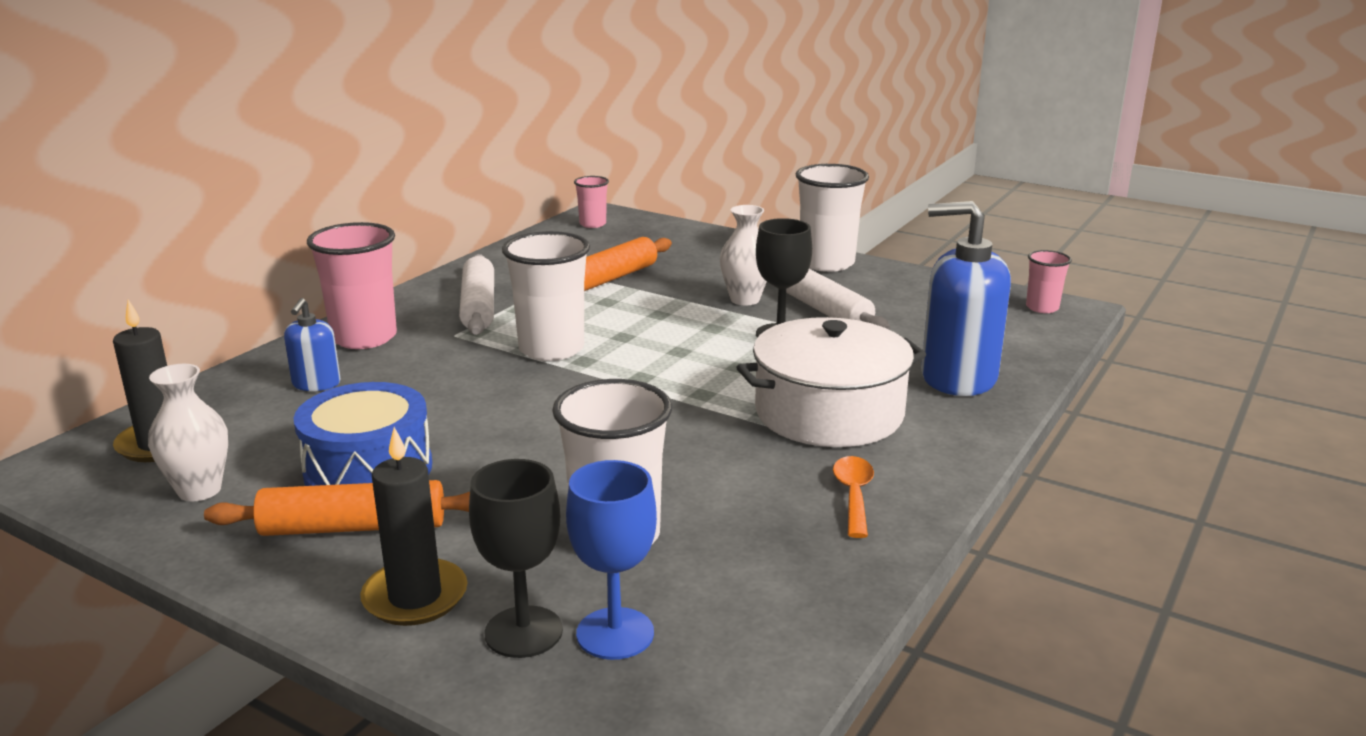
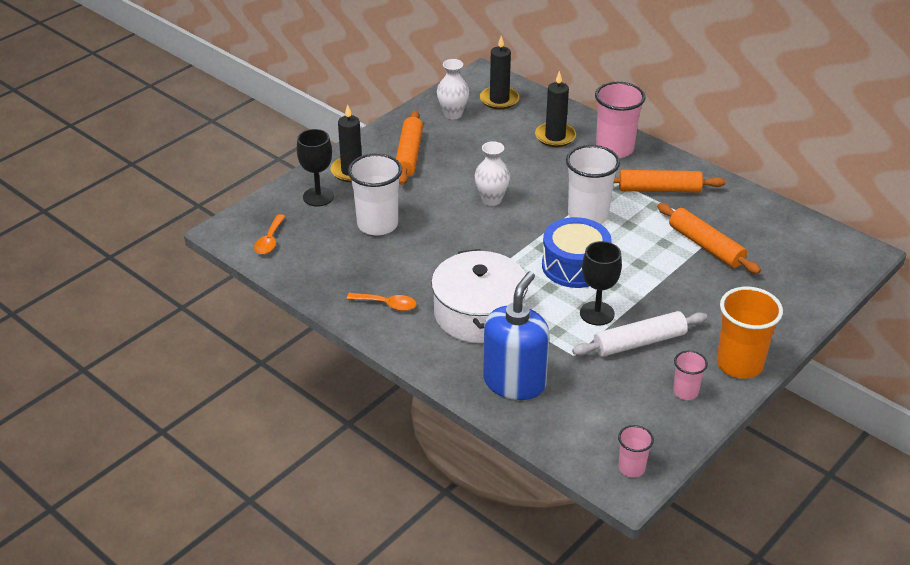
camera: 100 degrees right, 15 degrees up
blue soap dispenser [284,298,341,391] -> black candle [535,71,576,147]
blue drum [293,382,432,486] -> blue drum moved to [542,217,612,288]
white rolling pin [459,254,494,335] -> orange rolling pin [614,170,725,193]
blue goblet [566,460,657,660] -> none
pink cup [574,176,609,228] -> pink cup moved to [673,350,708,400]
white vase [720,205,767,306] -> white vase moved to [475,141,510,206]
white cup [796,164,869,272] -> orange cup [717,287,783,379]
none -> orange spoon [254,214,285,254]

